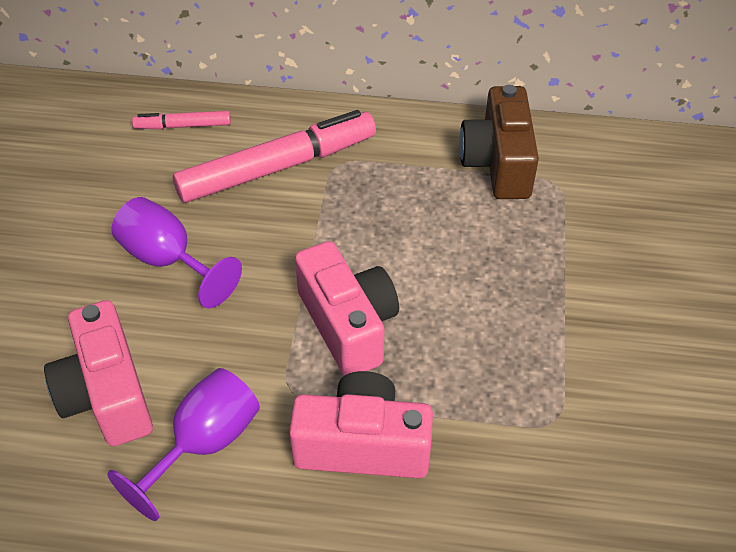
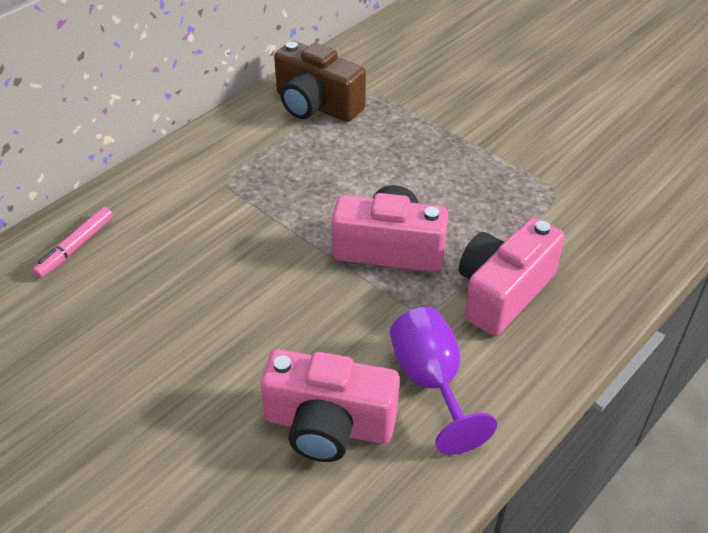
camera: 55 degrees left, 5 degrees down
purple goblet [112,197,242,308] -> none
pink marker [173,110,376,203] -> none

